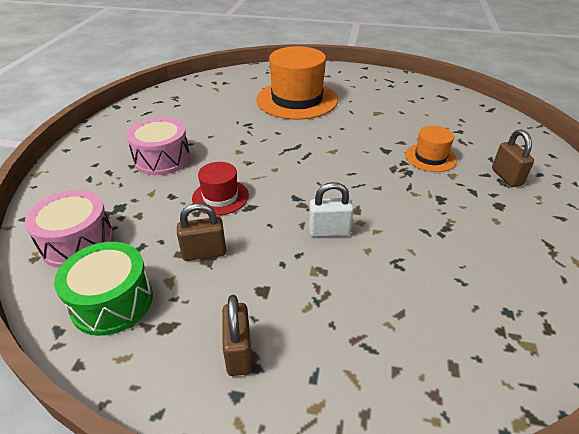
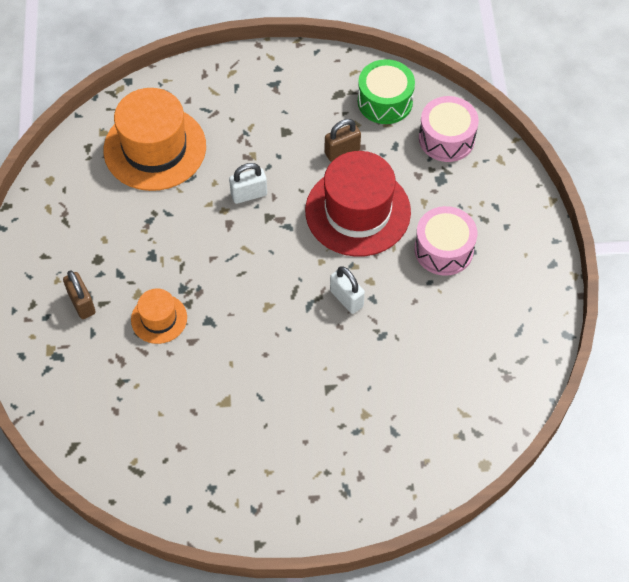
camera: 165 degrees right, 20 degrees up
red hat [192,162,249,215] -> red hat [305,151,411,257], size x1.97
brown padlock [222,295,252,376] -> none
orange hat [256,46,338,120] -> orange hat moved to [103,88,206,191]
none -> white padlock [330,266,365,314]

